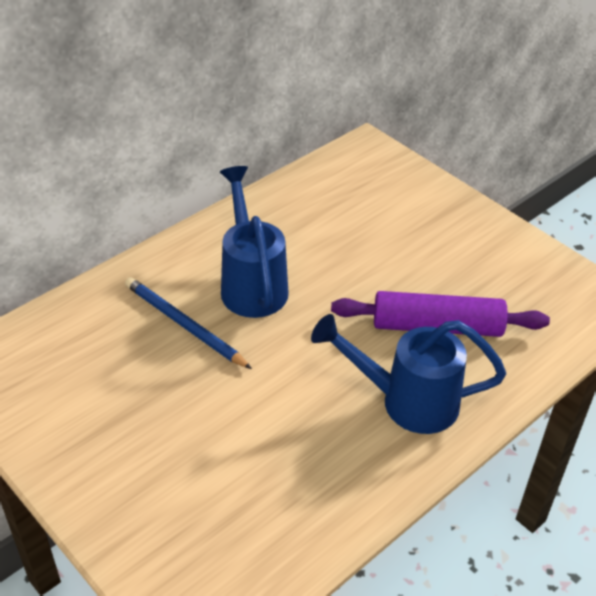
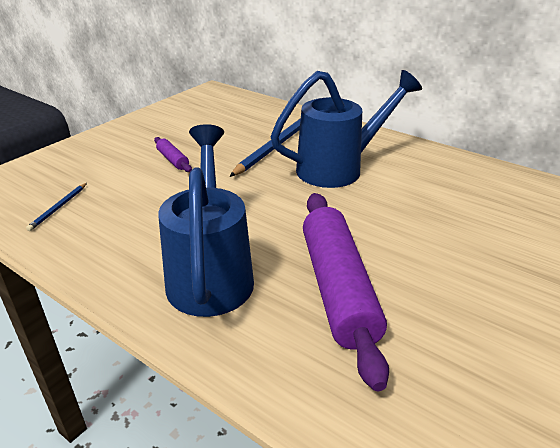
camera: 80 degrees right, 10 degrees down
none -> blue pencil [26,183,87,231]
none -> purple rolling pin [154,137,192,172]

